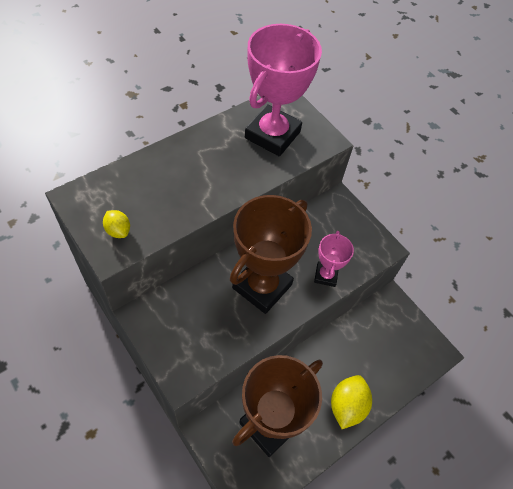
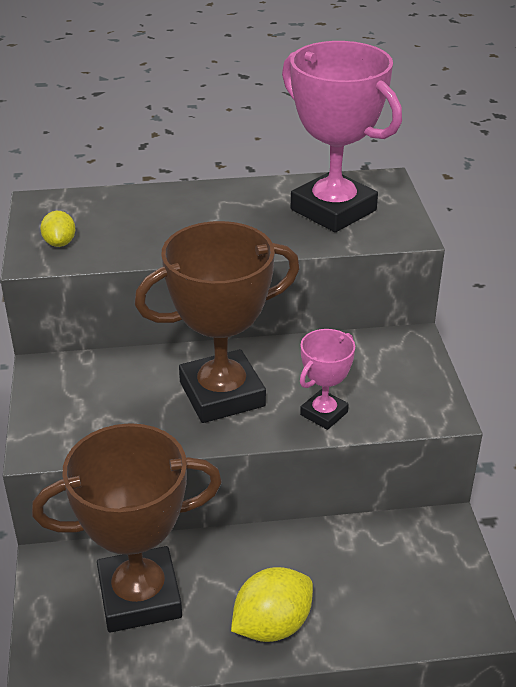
camera: 35 degrees right, 20 degrees down
pink trophy [245,24,322,156] -> pink trophy turned 75 degrees clockwise [282,41,402,232]

